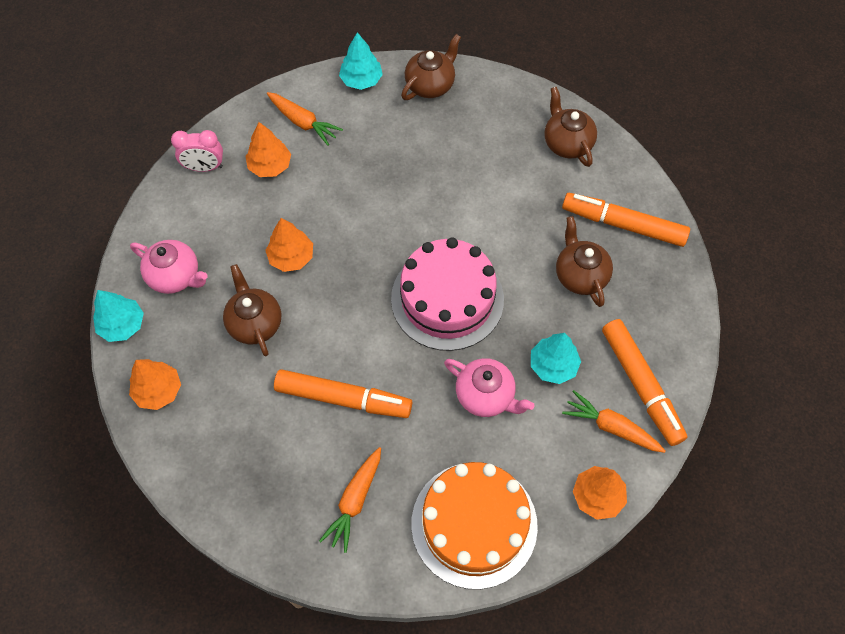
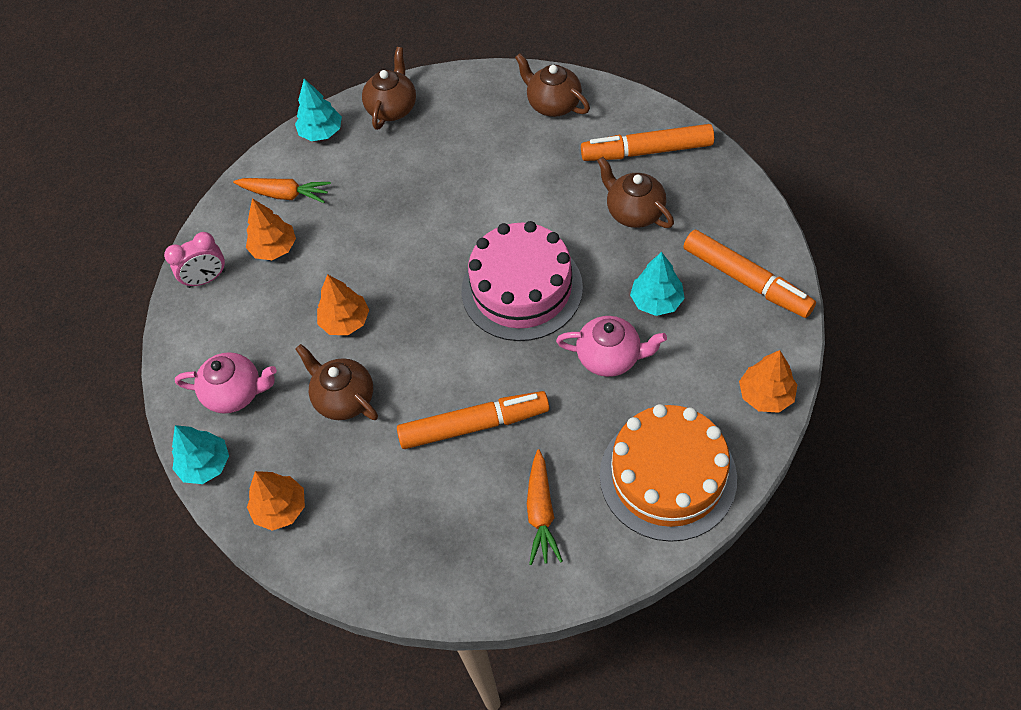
camera: 20 degrees left, 5 degrees down
orange carrot [562,390,666,453] -> none

